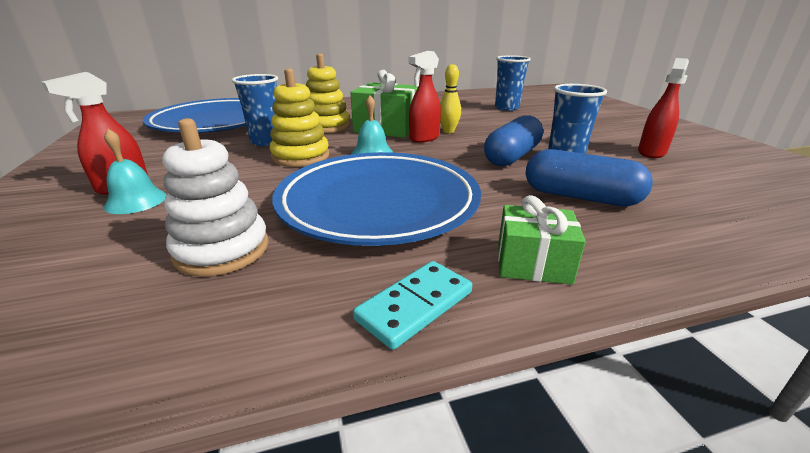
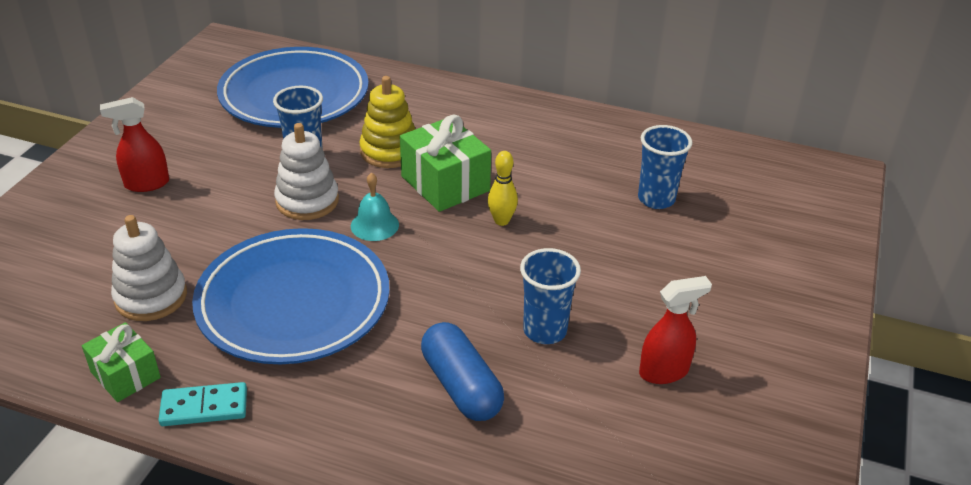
camera: 35 degrees right, 10 degrees up
turquoise bell [104,129,167,214] -> none
yellow stacking toy [269,68,329,167] -> white stacking toy [274,123,339,220]
red spray bottle [409,51,441,143] -> none
blue capsule [484,115,543,166] -> none
green gift [498,195,586,285] -> green gift moved to [82,322,161,402]

